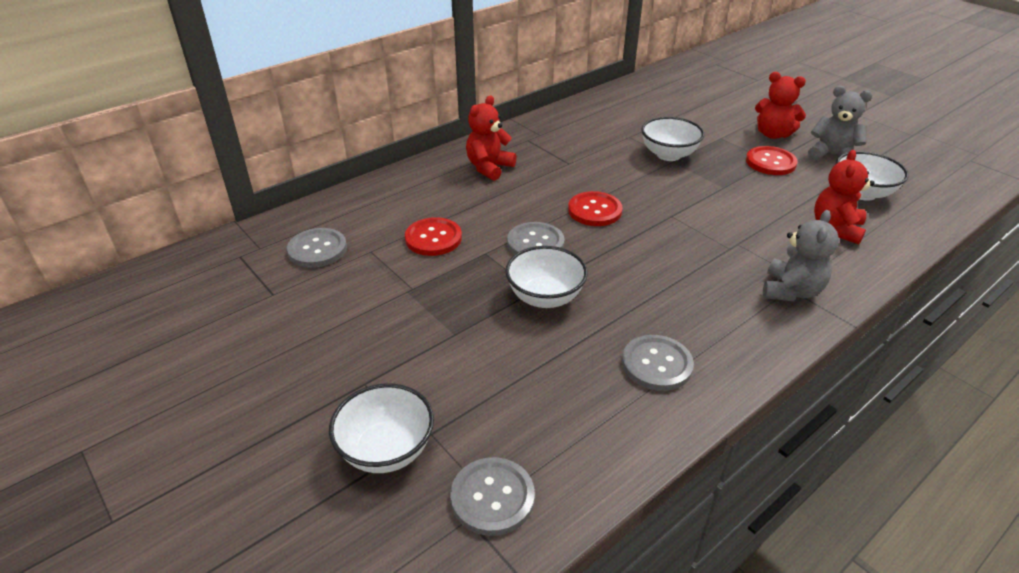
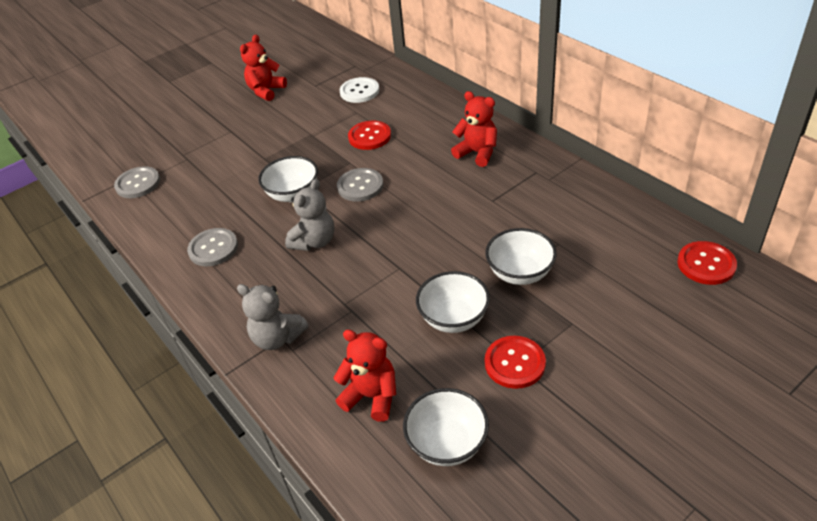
camera: 95 degrees right, 5 degrees up
grey button [287,228,347,268] -> white button [340,77,379,103]
white bowl [329,383,434,473] -> white bowl moved to [416,271,490,333]
red button [568,191,622,226] -> red button moved to [677,241,737,285]
red teddy bear [755,72,806,139] -> red teddy bear moved to [240,35,287,101]
grey teddy bear [808,86,872,160] -> grey teddy bear moved to [285,179,335,251]

